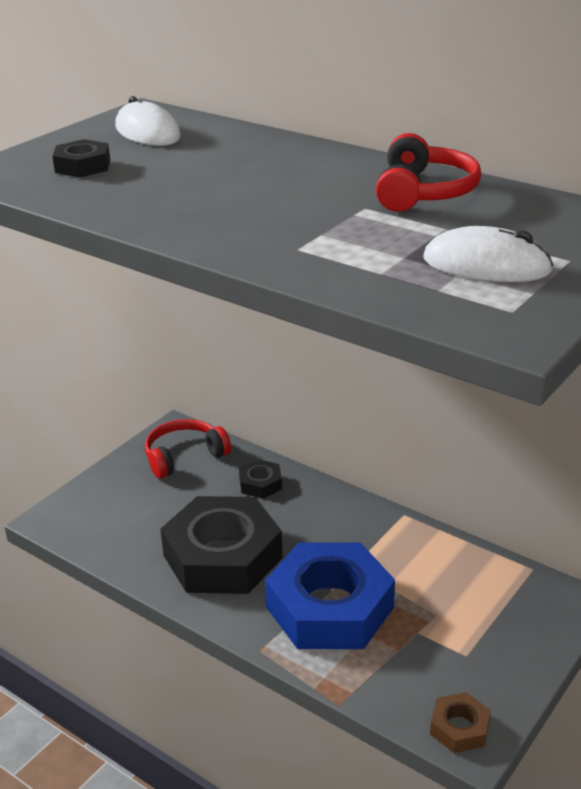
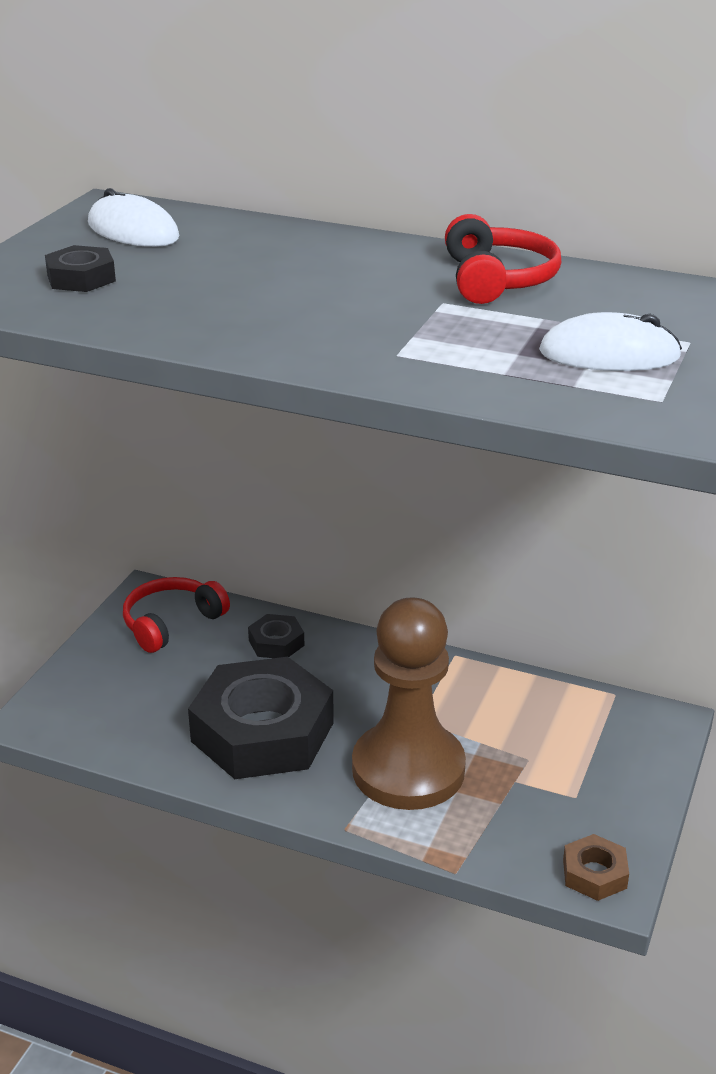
camera: 15 degrees left, 0 degrees up
blue nut [265,542,395,649] -> brown pawn [352,597,466,810]

